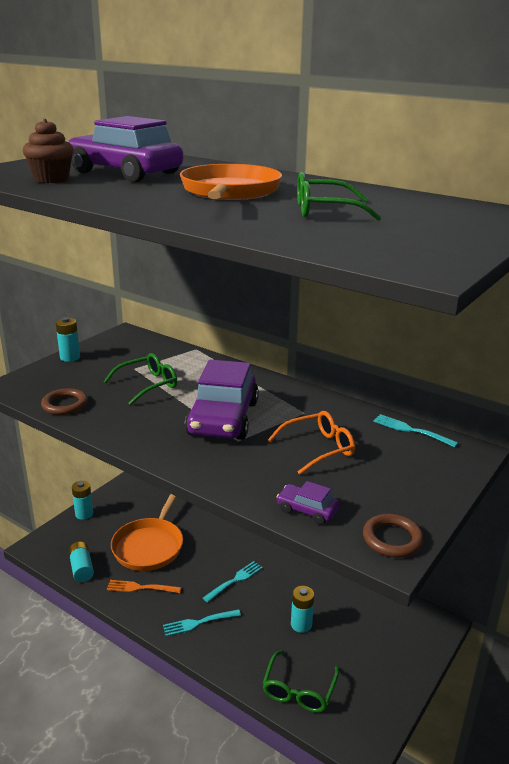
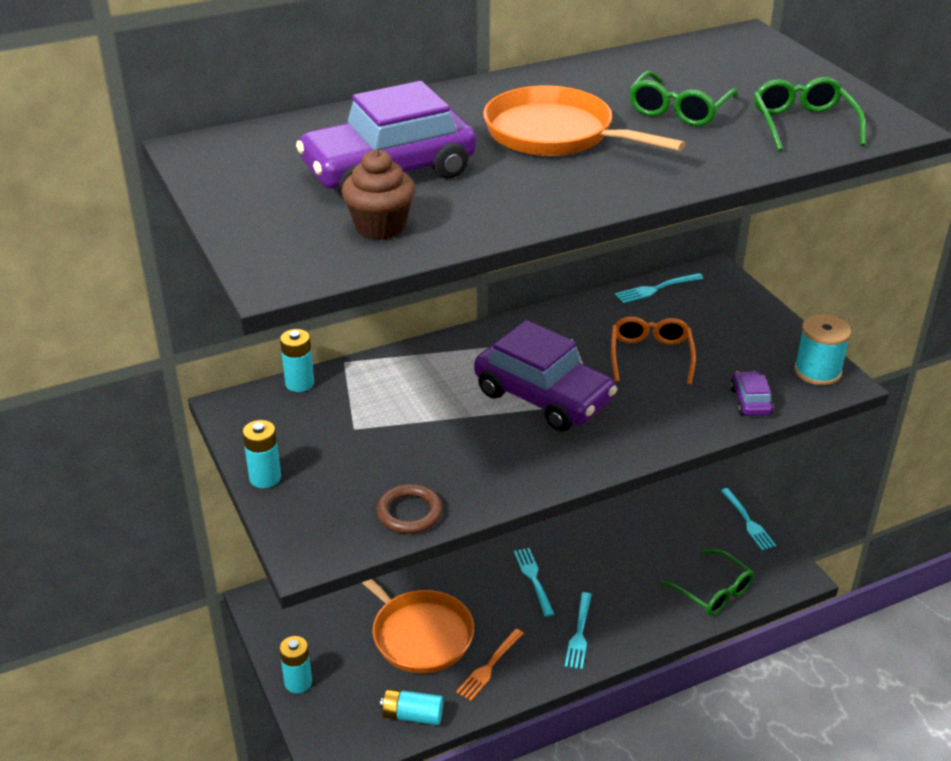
camera: 60 degrees left, 10 degrees up
green glasses [103,353,177,406] -> green glasses moved to [754,77,866,151]
purple car [277,481,340,525] -> purple car turned 120 degrees clockwise [730,371,774,416]
turquoise battery [291,586,314,633] -> turquoise battery moved to [280,329,314,392]
brown ring [363,514,424,558] -> turquoise spool [794,314,851,385]
none -> turquoise fork [721,488,776,551]

